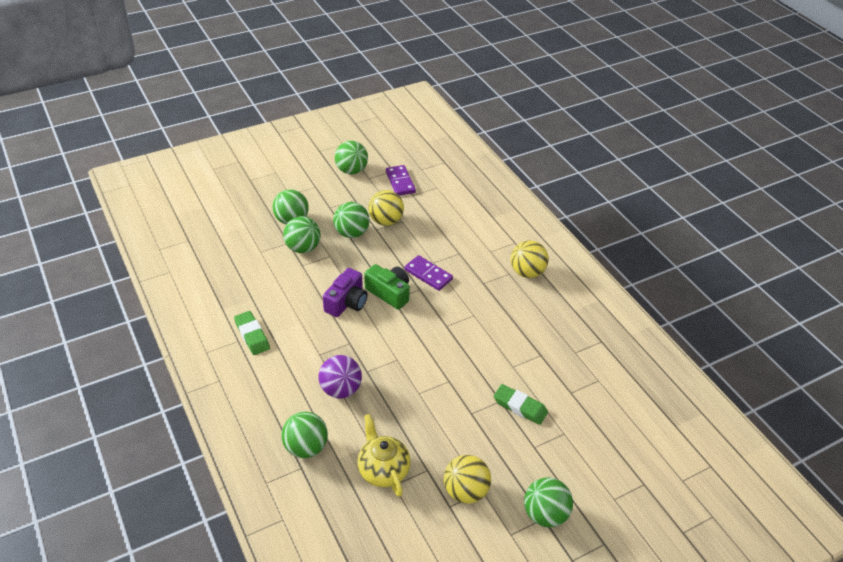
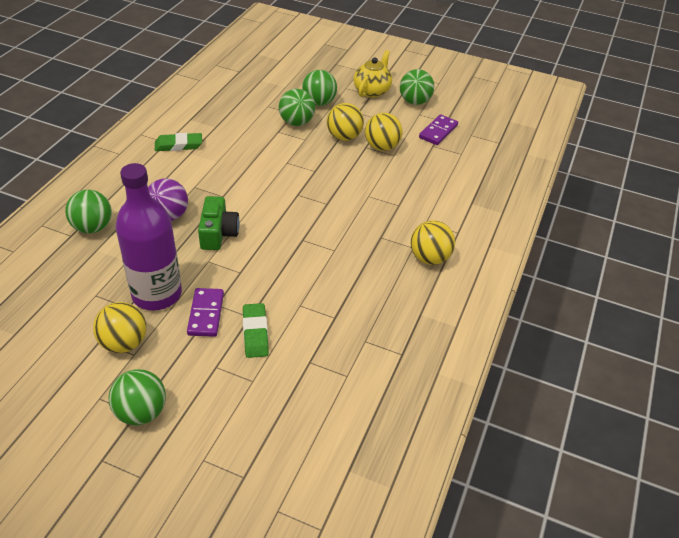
camera: 50 degrees right, 0 degrees up
green eraser [234,311,270,355] -> green eraser turned 60 degrees clockwise [155,133,202,151]
purple camera [323,268,368,317] -> none
green ball [333,202,370,238] -> yellow ball [327,103,364,141]
yellow teapot [357,414,411,497] -> yellow teapot moved to [354,50,392,98]
green camera [364,264,410,310] -> green camera moved to [198,196,240,250]
purple domino [404,255,453,291] -> purple domino moved to [187,288,224,337]
none -> purple bottle [115,163,182,311]

